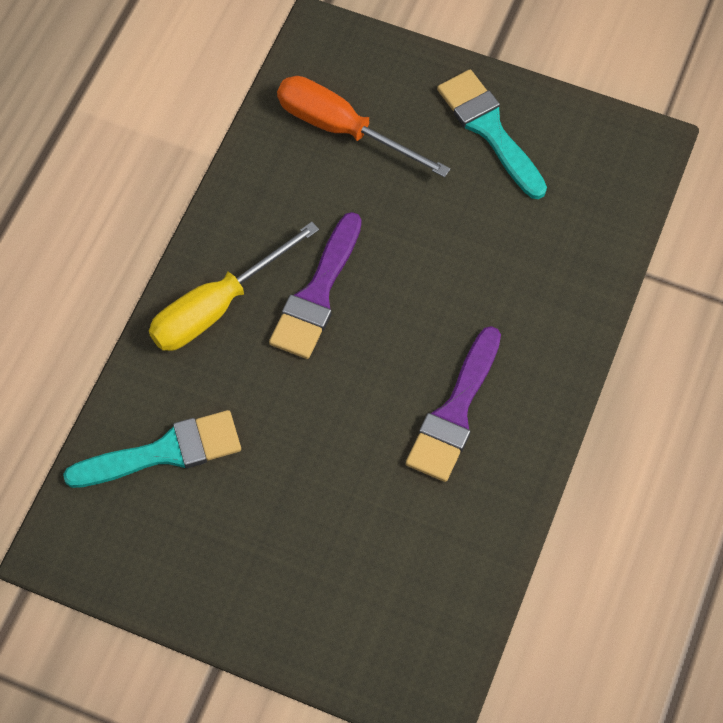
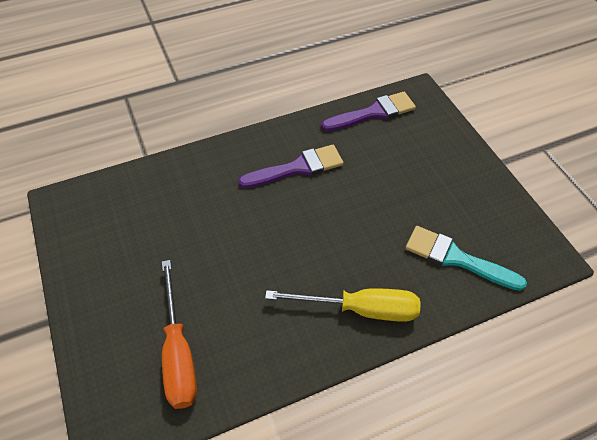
camera: 135 degrees left, 10 degrees down
purple brush [269,212,362,359] -> purple brush moved to [321,92,416,131]
turquoise brush [437,70,547,199] -> none

